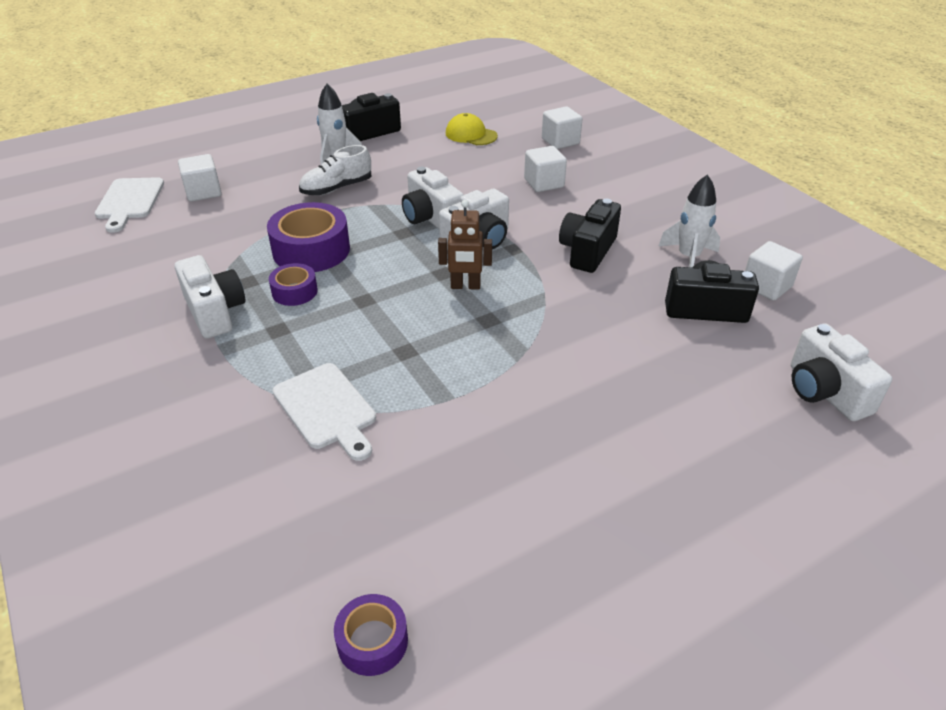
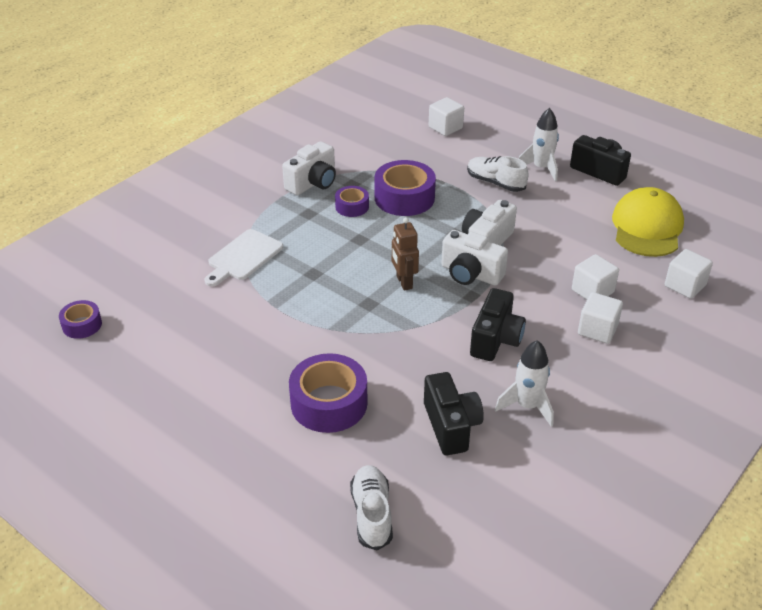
camera: 70 degrees right, 0 degrees up
white cutting board [95,177,164,233] -> none
yellow cap [446,113,498,145] -> yellow cap [612,187,684,257], size x1.70
black camera [559,199,621,273] -> black camera turned 105 degrees clockwise [470,288,526,361]
white cube [745,241,803,301] -> white cube moved to [578,292,623,344]
white camera [791,323,892,421] -> white shoe [350,465,393,551]
none -> purple tape [289,353,368,433]

